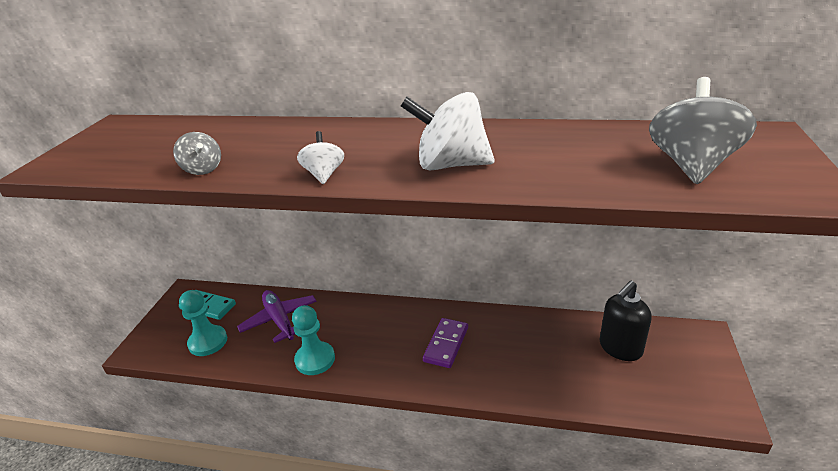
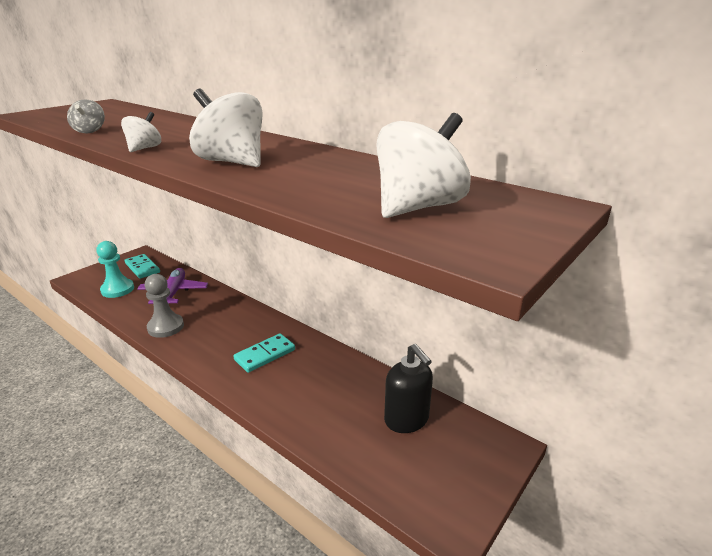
camera: 25 degrees right, 5 degrees down
turquoise pawn [292,305,335,375] -> grey pawn [145,274,184,338]
purple domino [423,318,468,368] -> turquoise domino [233,333,295,373]
black soap dispenser [600,281,652,361] -> black soap dispenser turned 105 degrees counterclockwise [384,344,433,433]
grey spinning top [649,77,757,184] -> white spinning top [376,113,471,218]

